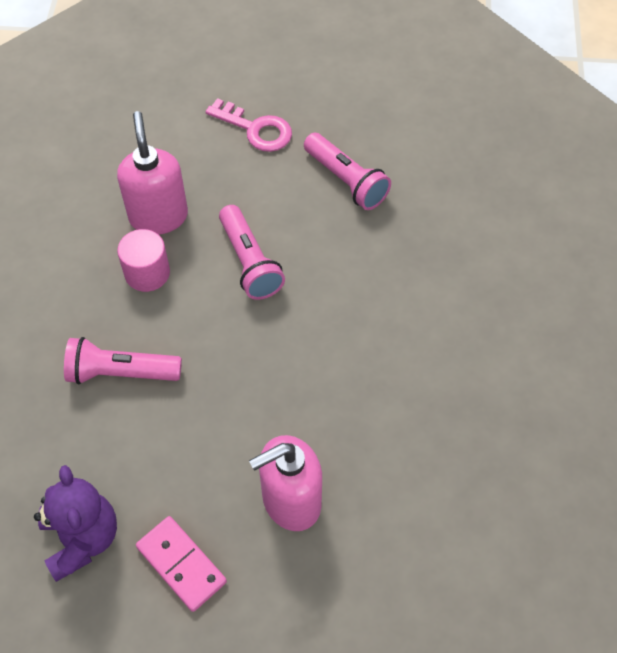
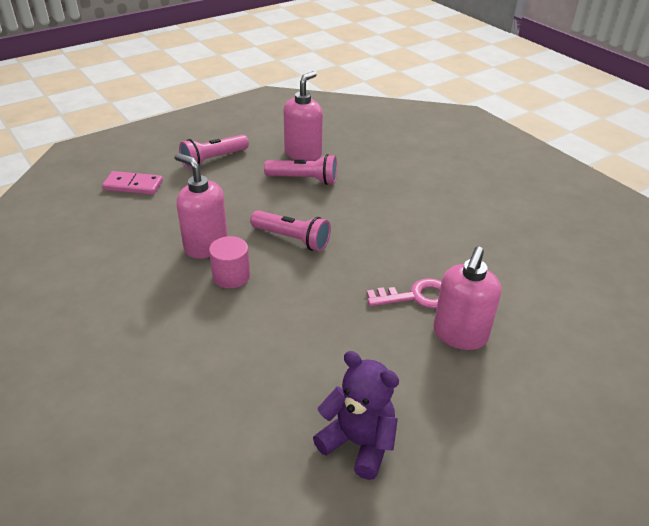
camera: 40 degrees left, 20 degrees down
pink flashlight [64,337,182,385] -> pink flashlight moved to [179,135,249,169]
pink domino [136,516,227,612] -> pink domino moved to [102,171,163,195]
pink key [206,98,292,152] -> pink key moved to [367,278,442,309]
none -> pink soap dispenser [283,71,323,161]

